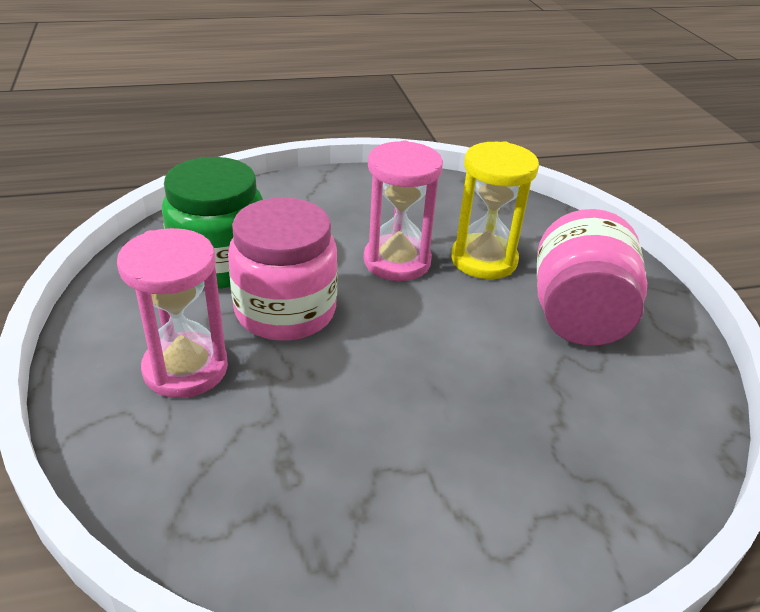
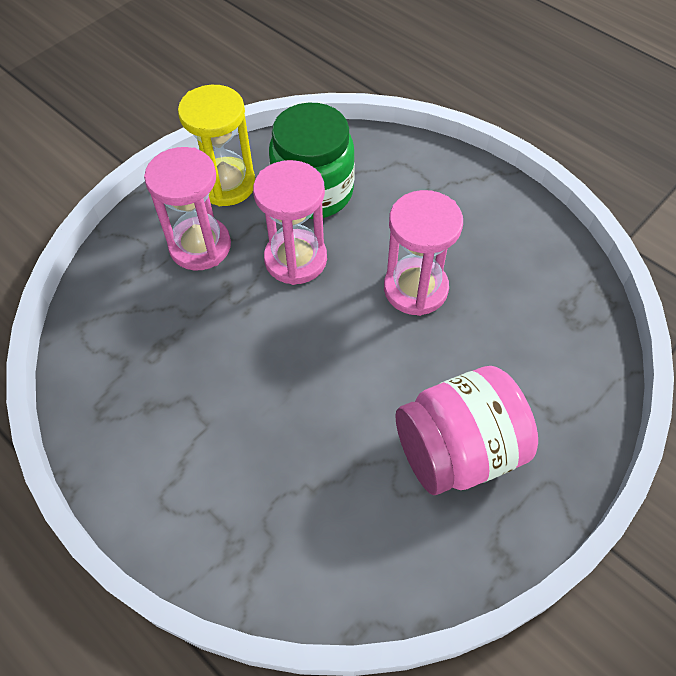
camera: 60 degrees right, 20 degrees up
pink jar [228,197,338,341] -> pink hourglass [253,160,327,285]
yellow hourglass [451,141,539,279] -> yellow hourglass moved to [178,85,255,206]

